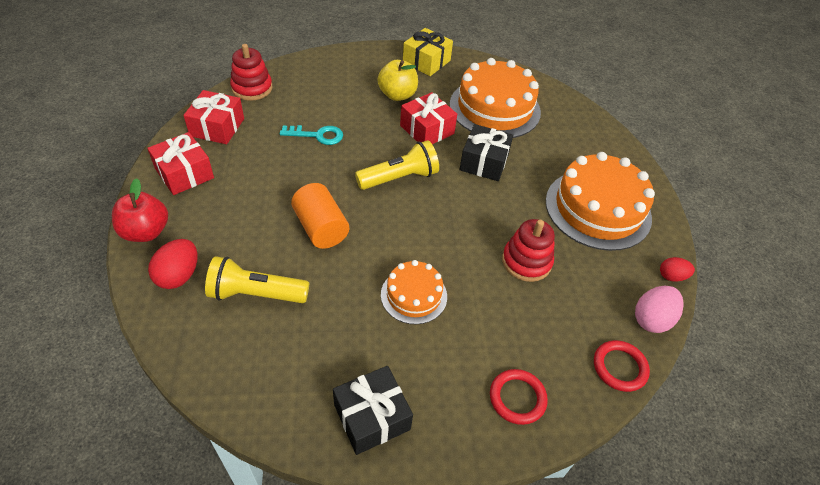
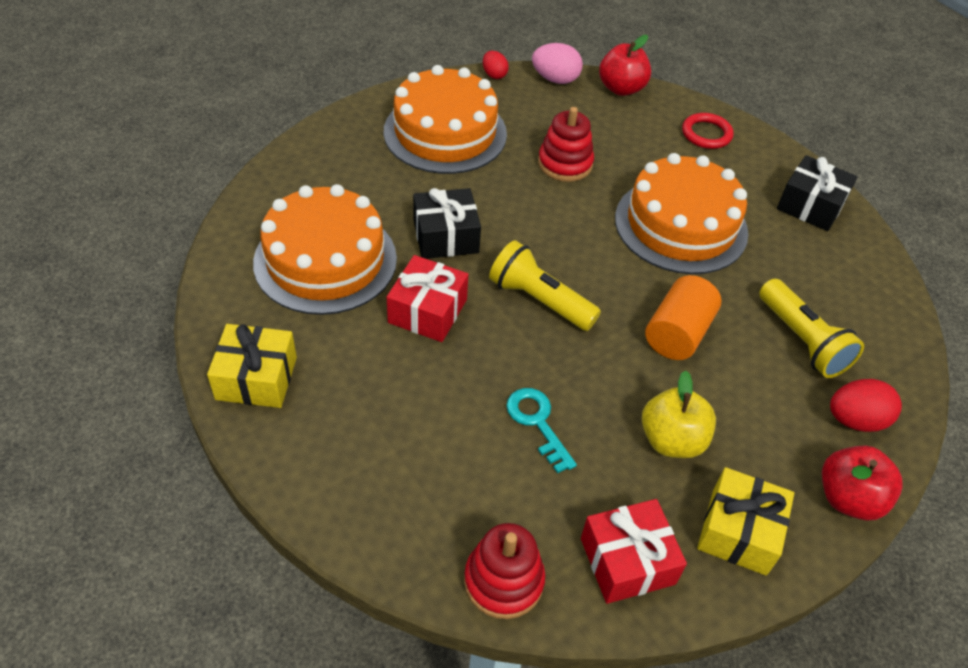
camera: 120 degrees left, 0 degrees up
red gift [147,132,214,195] -> yellow gift [697,467,794,576]
yellow apple [378,60,418,101] -> yellow apple moved to [642,370,716,458]
orange cake [381,260,447,325] -> orange cake [615,153,749,274], size x1.82
red ring [594,340,650,392] -> red apple [599,35,651,96]

